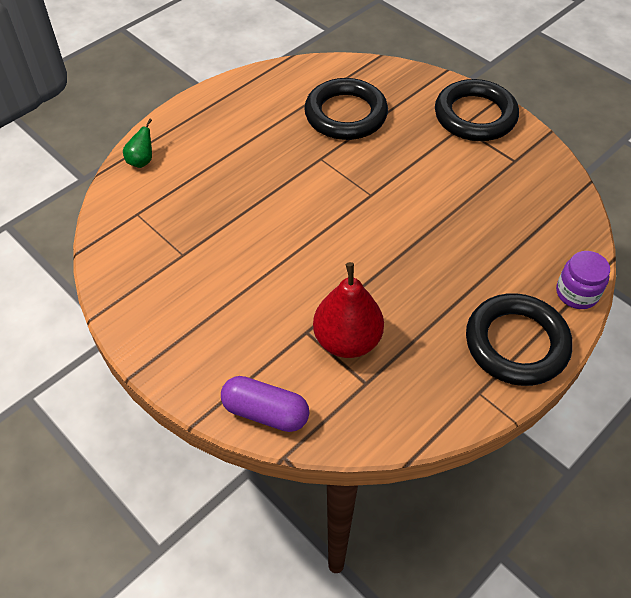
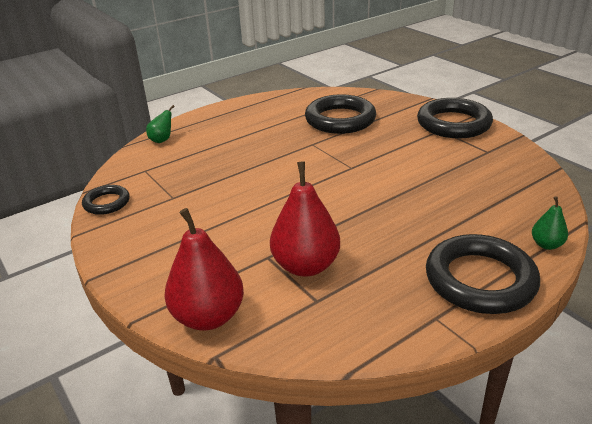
camera: 10 degrees right, 20 degrees down
purple capsule [221,376,309,432] -> red pear [164,208,244,331]
purple jar [556,251,610,309] -> green pear [532,196,568,250]
none -> black ring [82,185,130,215]

